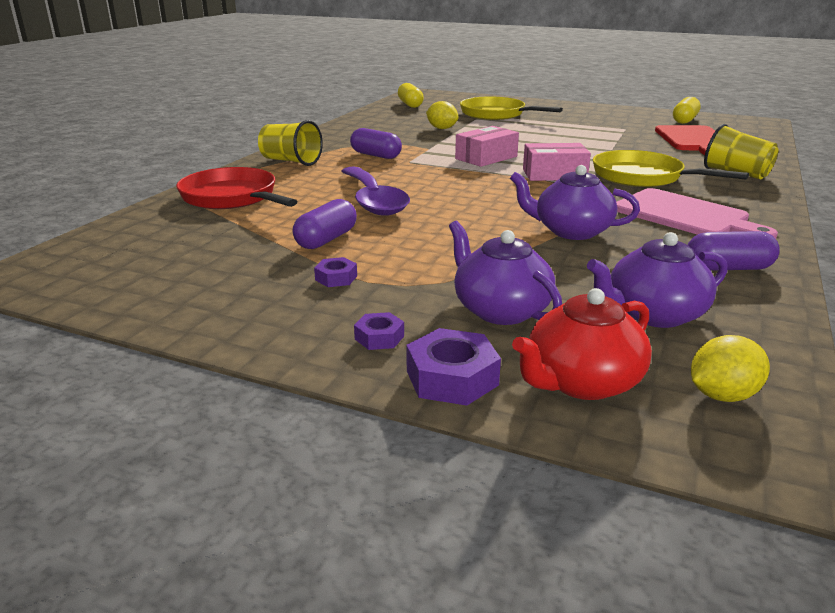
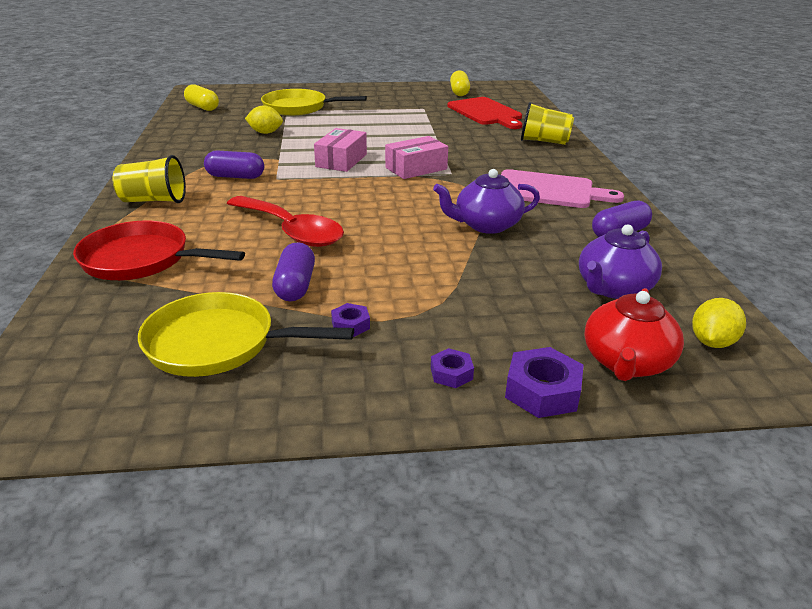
camera: 30 degrees left, 5 degrees up
purple spoon [341,166,410,216] -> red spoon [227,196,344,247]
purple teapot [449,221,562,325] -> none
yellow pan [593,150,749,187] -> yellow pan moved to [138,292,354,377]

